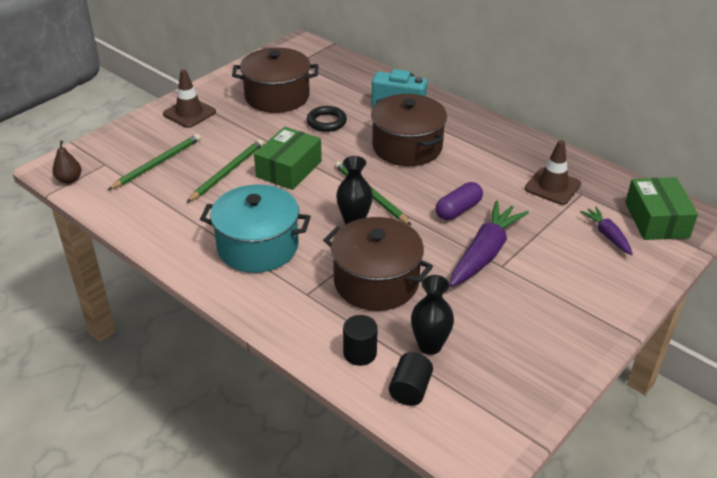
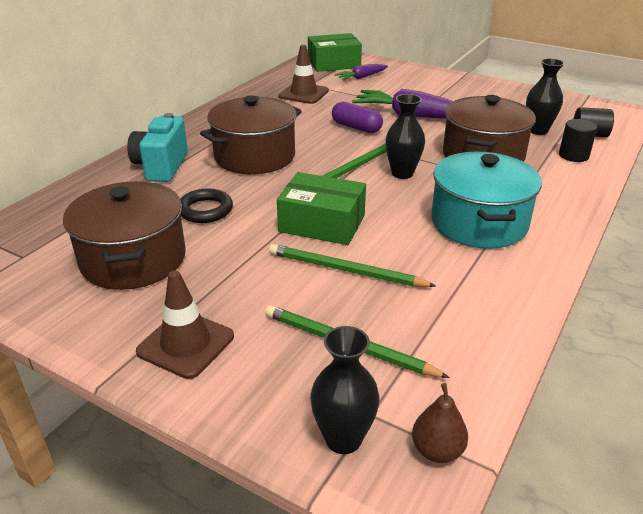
camera: 100 degrees left, 5 degrees down
none -> black vase [310,326,380,454]

